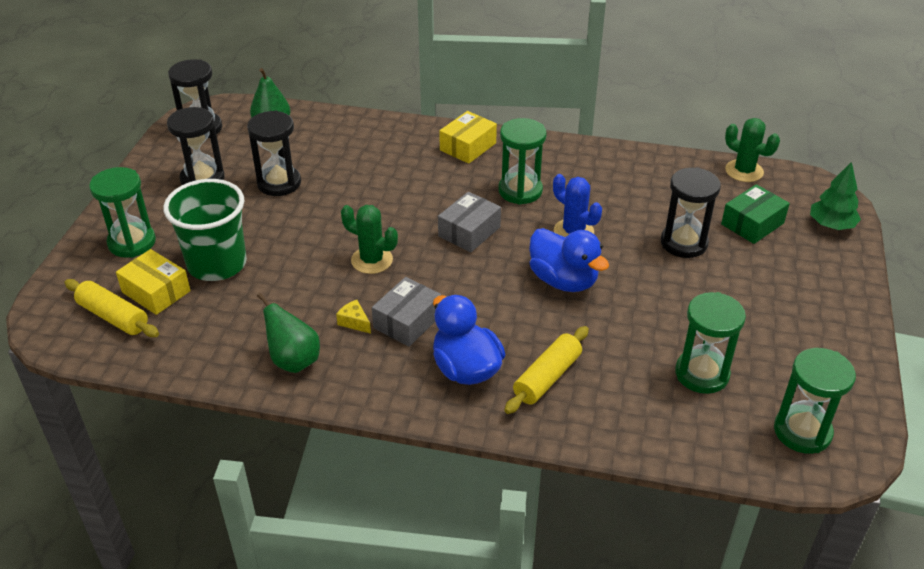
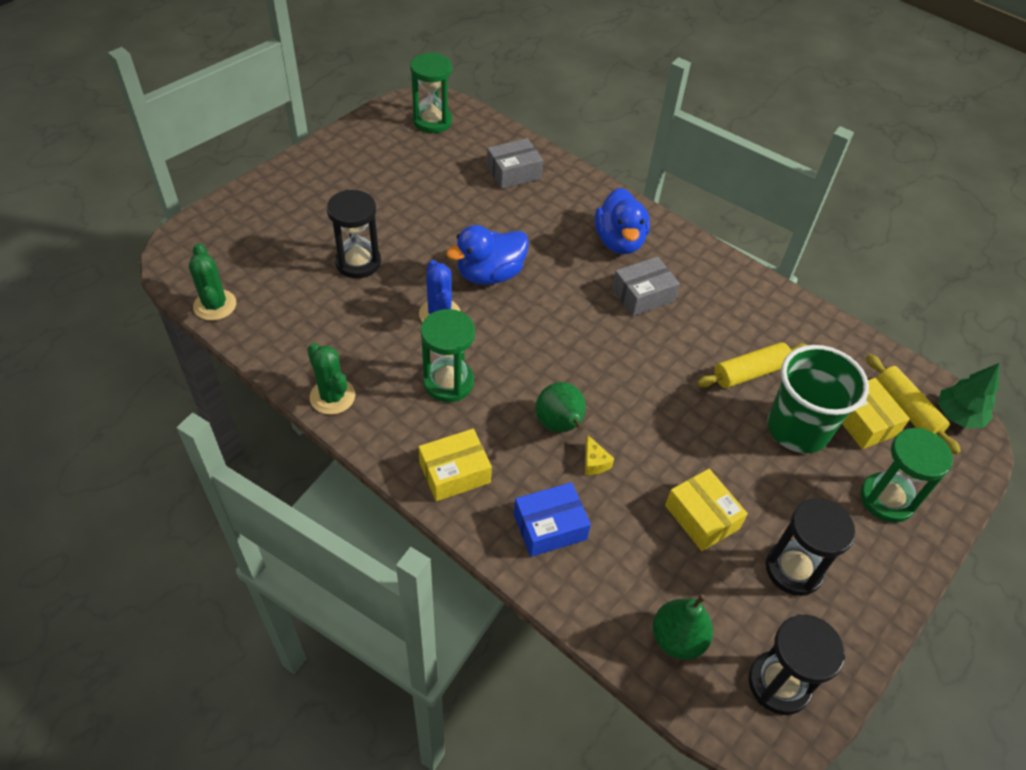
camera: 155 degrees left, 10 degrees up
black hourglass [247,111,301,196] -> yellow box [665,469,748,551]
green pear [257,293,320,373] -> green pear moved to [536,382,586,432]
yellow cheese [336,300,371,334] -> yellow cheese moved to [585,434,614,475]
green cactus [341,205,398,274] -> green cactus moved to [307,343,355,415]
grey box [438,192,501,252] -> grey box moved to [487,138,543,189]
yellow rolling pin [504,326,589,414] -> yellow rolling pin moved to [697,342,807,388]
blue duck [529,228,609,292] -> blue duck turned 105 degrees counterclockwise [446,225,529,285]
green hourglass [675,292,746,394] -> none
green box [721,184,790,244] -> none
green tree [810,162,861,230] -> green tree moved to [938,363,999,428]
none -> blue box [514,482,591,557]

